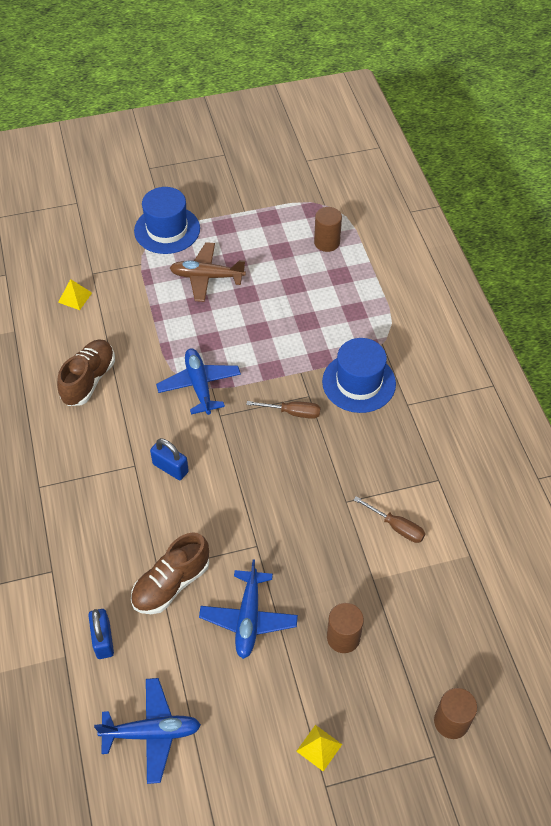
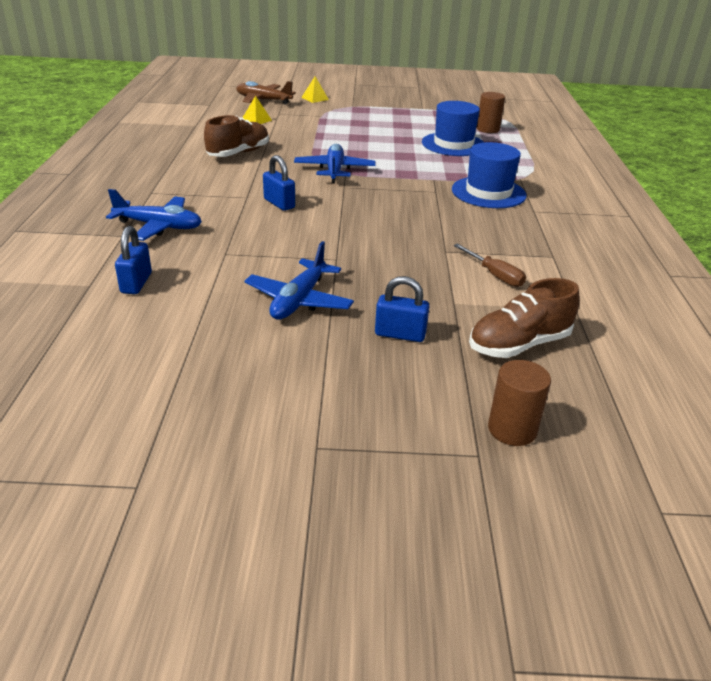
camera: 15 degrees right, 20 degrees down
blue plane [94,678,201,784] -> blue plane moved to [106,189,202,241]
brown shoe [131,532,209,614] -> brown shoe moved to [469,278,580,358]
blue hat [134,187,200,254] -> blue hat moved to [422,101,484,156]
brown plane [170,242,246,302] -> brown plane moved to [236,81,296,105]
brown screwdriver [246,401,321,419] -> none
yellow pyramid [296,725,342,772] -> yellow pyramid moved to [301,76,329,103]
brown cylinder [327,603,364,653] -> blue padlock [375,276,429,342]

